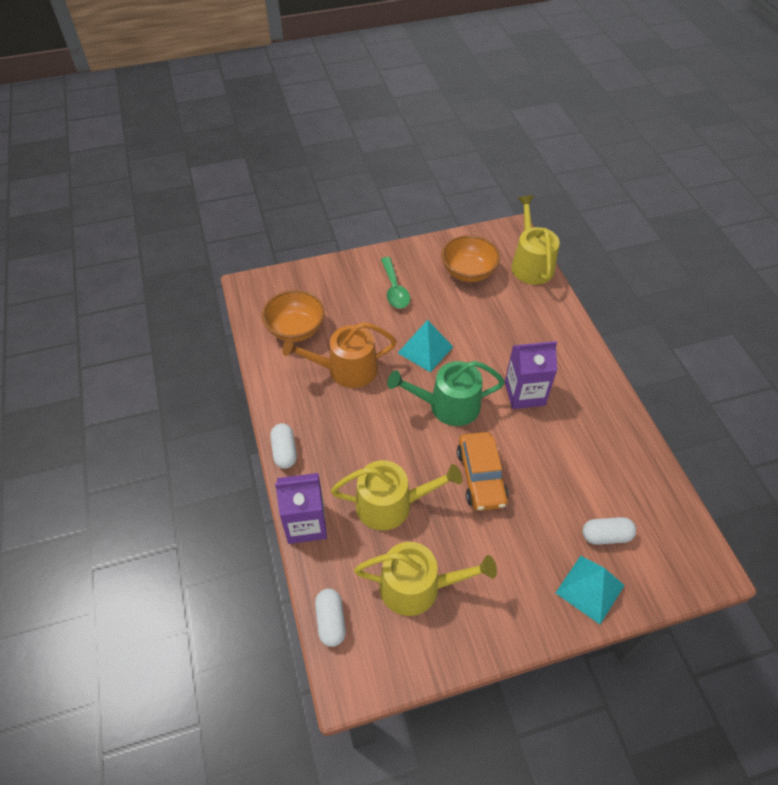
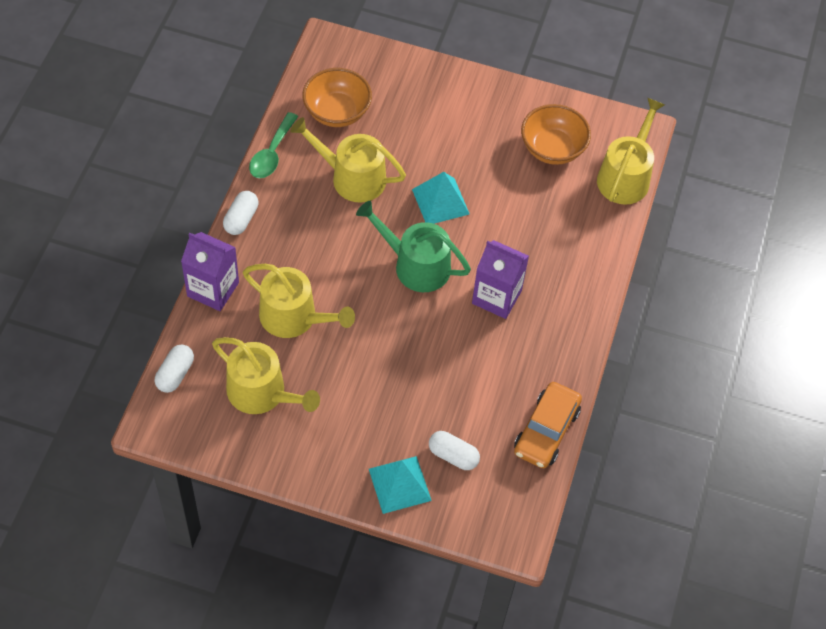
camera: 30 degrees right, 5 degrees up
orange watering can [282,322,397,388] -> yellow watering can [290,117,406,203]
green spoon [381,257,410,308] -> green spoon moved to [249,112,298,178]
orange car [457,432,509,511] -> orange car moved to [514,382,582,468]

